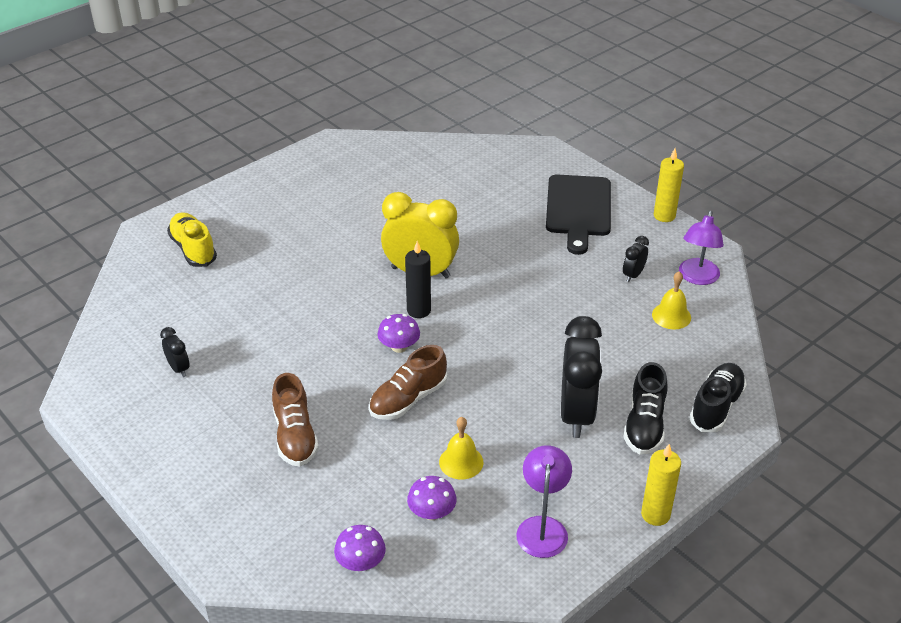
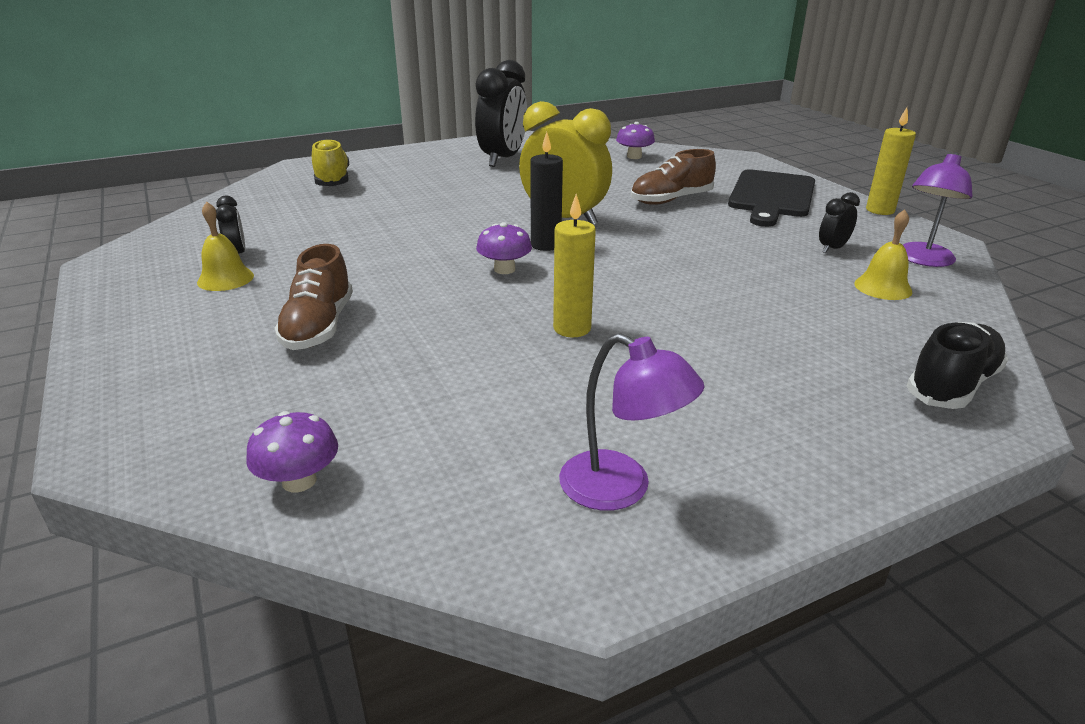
camera: 15 degrees right, 10 degrees down
brown shoe [369,345,447,420] -> brown shoe moved to [630,149,716,205]
purple mushroom [407,476,457,520] -> purple mushroom moved to [616,122,655,159]
yellow bell [439,417,483,479] -> yellow bell moved to [197,201,254,291]
purple lamp [516,445,572,558] -> purple lamp turned 105 degrees clockwise [559,333,705,511]
black clock [561,316,602,438] -> black clock moved to [475,60,527,167]
black shoe [623,362,668,455] -> none
yellow candle [641,444,681,526] -> yellow candle moved to [553,194,596,337]

